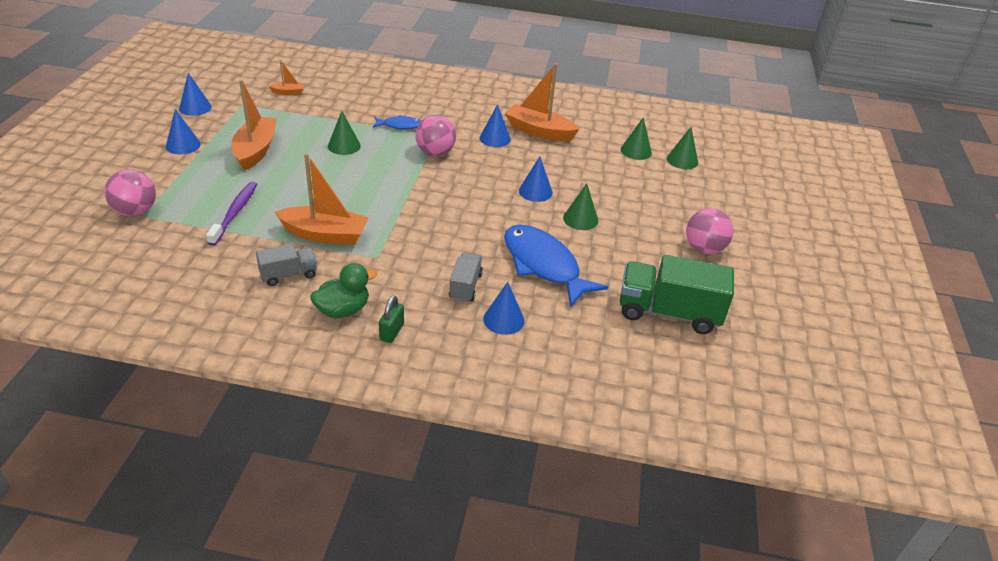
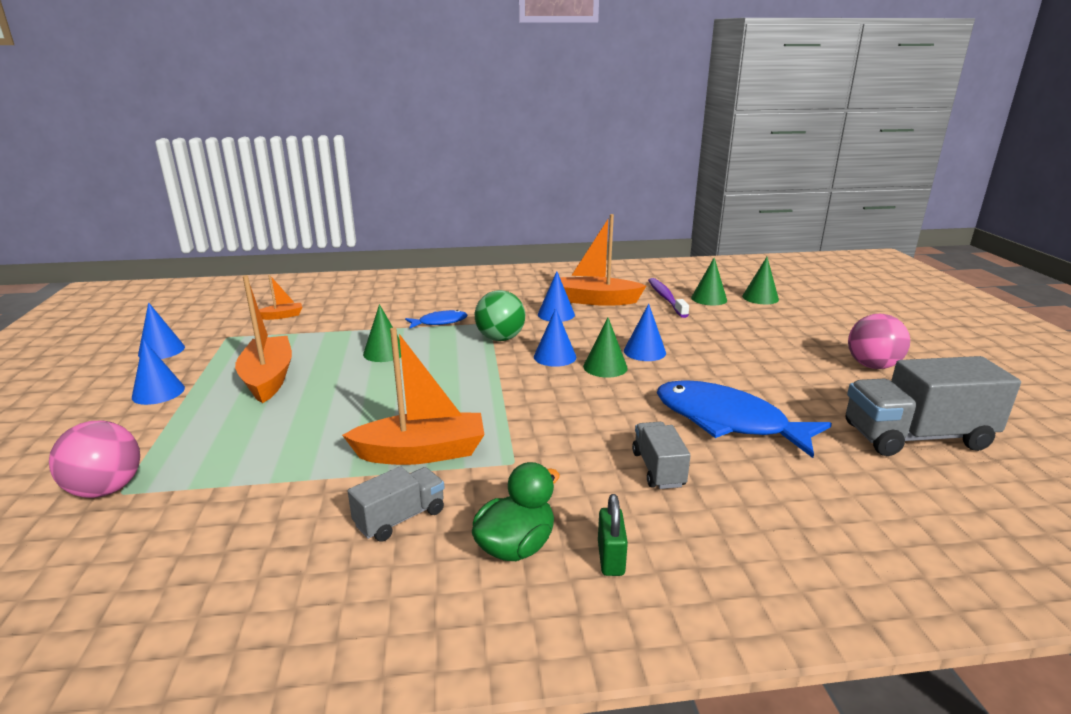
camera: 15 degrees left, 15 degrees down
purple toothbrush [206,182,258,246] -> purple toothbrush moved to [648,278,689,318]
pink ball [415,115,456,156] -> green ball [475,290,525,341]
blue cone [483,282,525,335] -> blue cone moved to [534,308,576,367]
green cone [563,183,598,230] -> green cone moved to [583,317,628,378]
green truck [620,255,734,334] -> grey truck [846,356,1021,456]

